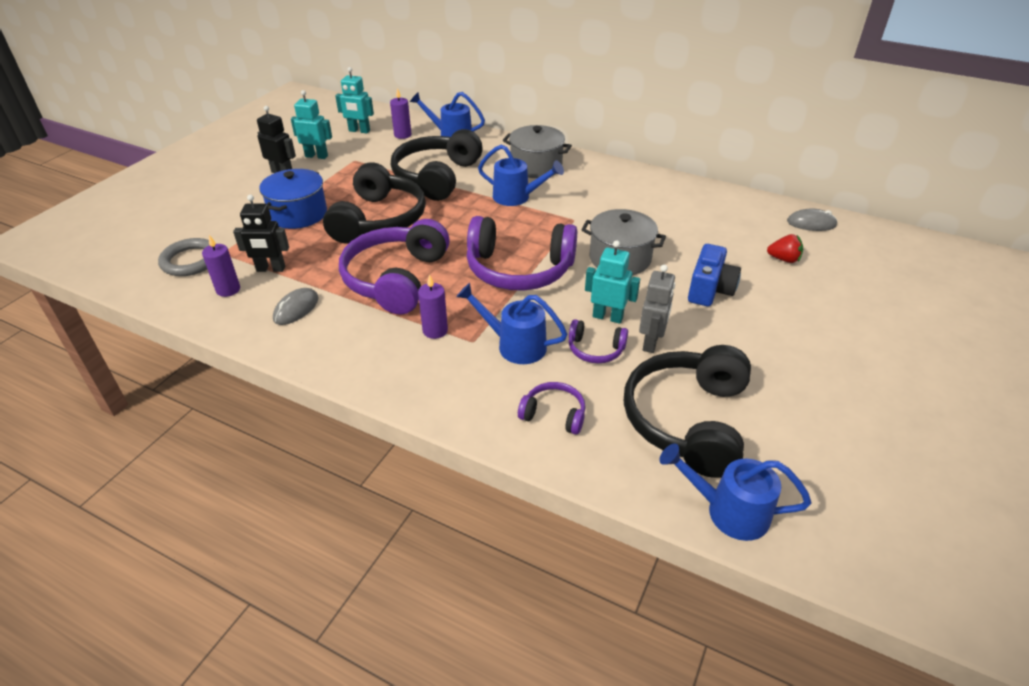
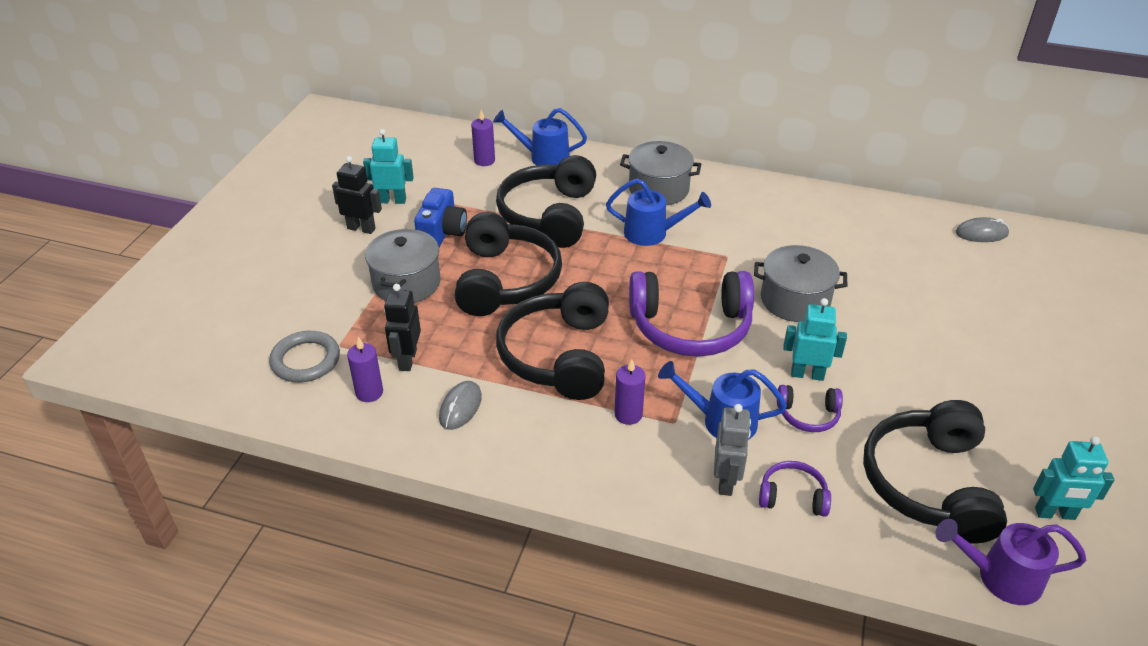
camera: 10 degrees left, 0 degrees up
black robot [233,195,289,272] -> black robot turned 105 degrees clockwise [384,284,421,371]
blue pot [259,169,327,229] -> grey pot [365,229,441,303]
turquoise robot [335,67,374,133] -> turquoise robot moved to [1033,436,1115,520]
purple headphones [339,219,450,315] -> black headphones [496,282,609,400]
grey robot [639,265,675,353] -> grey robot moved to [714,404,751,496]
blue watering can [659,444,811,541] -> purple watering can [935,519,1086,605]
blue camera [688,244,741,306] -> blue camera moved to [414,188,467,247]
red strawberry [767,234,803,263] -> none

